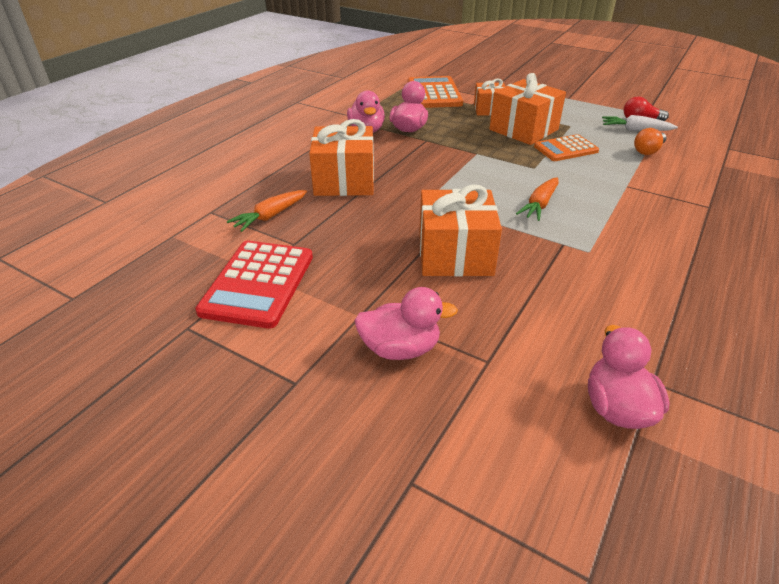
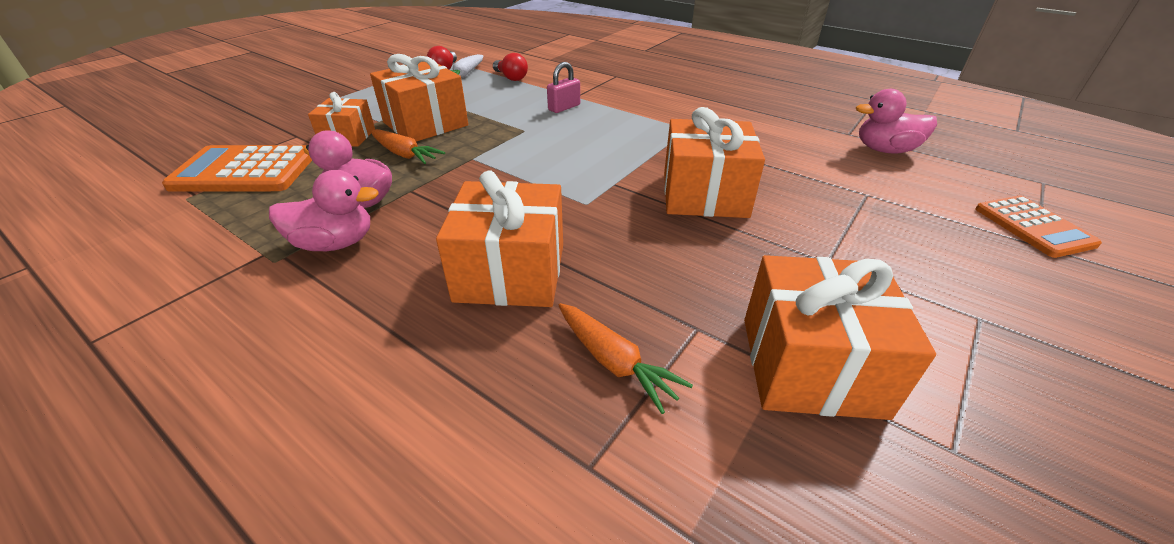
camera: 85 degrees left, 0 degrees up
red calculator [195,241,313,329] -> orange gift [744,255,936,420]
pink duck [354,287,458,360] -> none
orange carrot [516,177,559,221] -> orange carrot moved to [370,129,445,164]
orange calculator [534,134,599,161] -> orange calculator moved to [976,195,1102,258]
orange light bulb [634,128,666,155] -> red light bulb [493,53,528,81]
none -> pink padlock [547,62,580,113]

